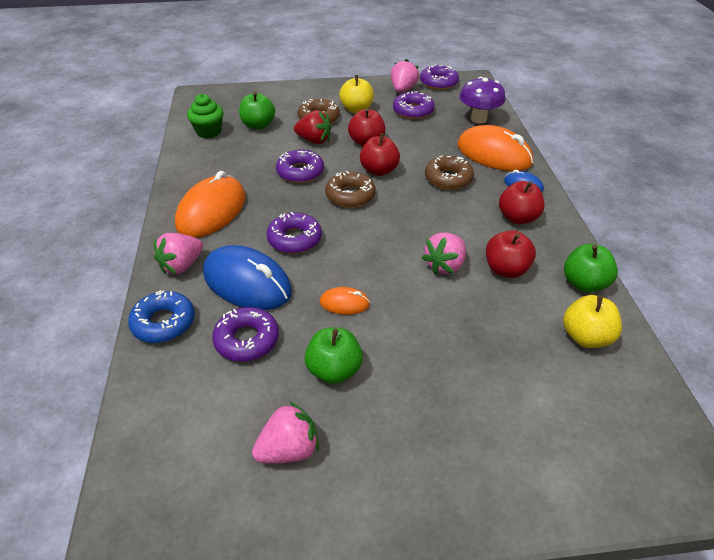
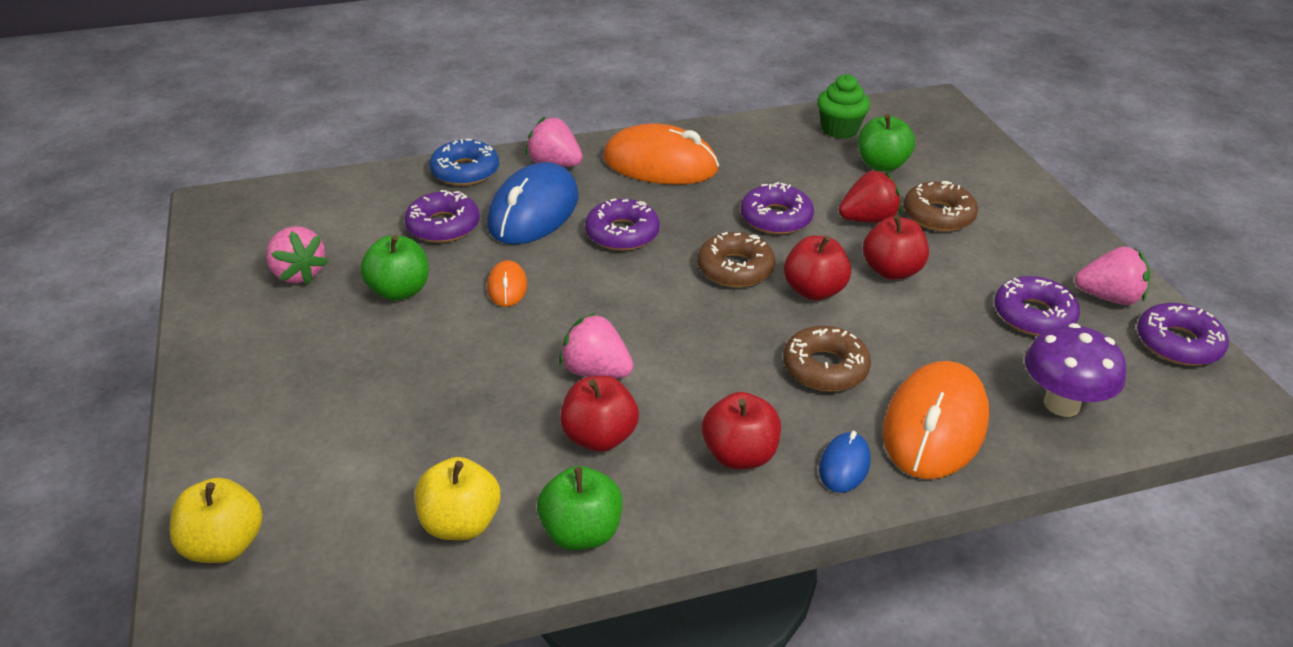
camera: 80 degrees right, 5 degrees down
red strawberry [294,110,332,144] -> red strawberry turned 120 degrees counterclockwise [839,170,902,223]
yellow apple [339,75,374,113] -> yellow apple moved to [170,477,263,563]

